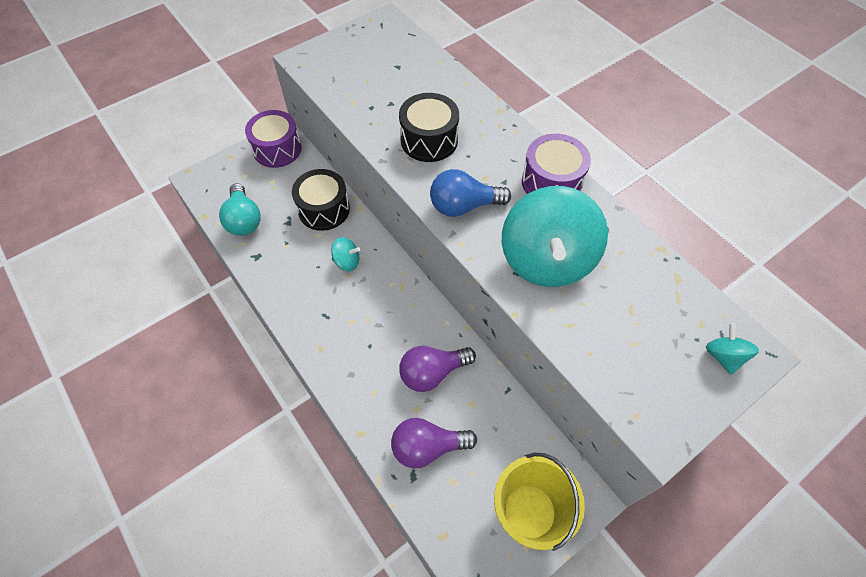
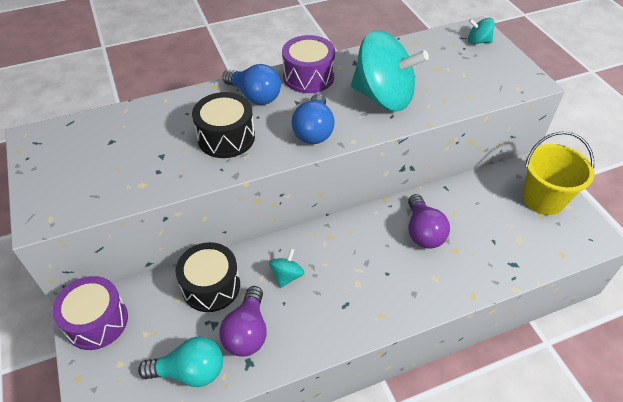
camera: 75 degrees left, 10 degrees down
purple light bulb [391,418,477,468] -> purple light bulb moved to [219,286,267,357]
none -> blue light bulb [222,64,281,105]

